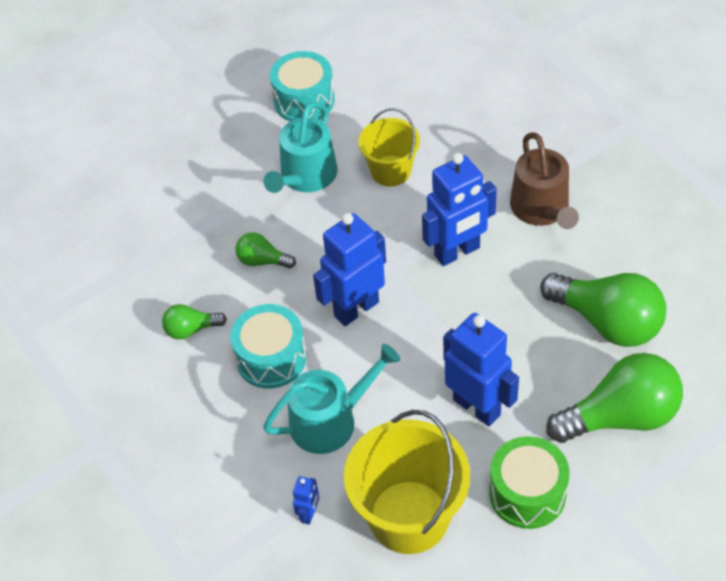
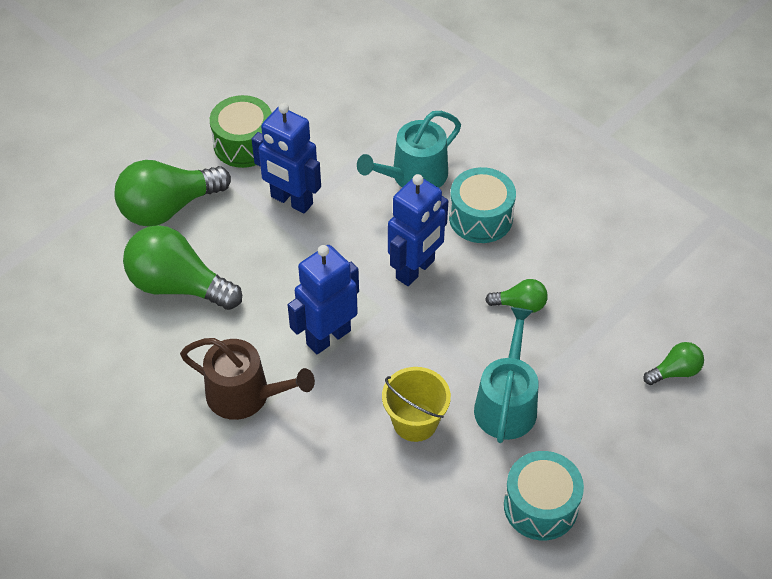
camera: 165 degrees right, 0 degrees up
green light bulb [162,304,227,339] -> green light bulb moved to [643,342,704,385]
blue robot [293,476,319,525] -> none
yellow bucket [344,410,470,554] -> none
brown watering can [510,132,579,229] -> brown watering can turned 135 degrees clockwise [180,338,315,420]

